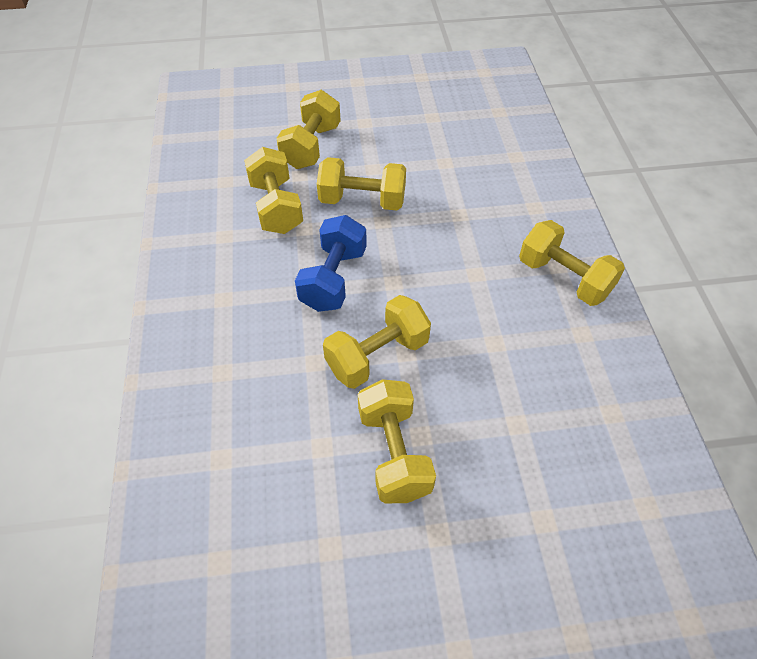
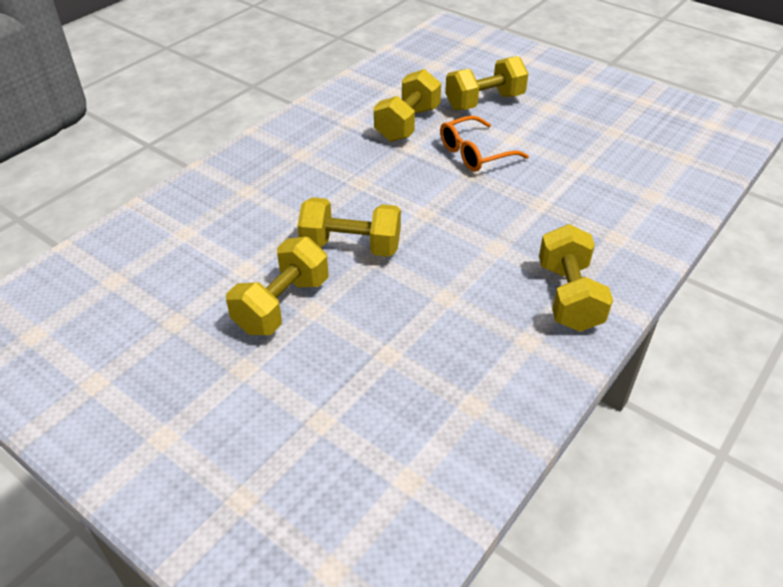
camera: 45 degrees right, 10 degrees down
blue dumbbell [295,215,367,312] -> none
yellow dumbbell [317,157,406,211] -> orange glasses [440,115,529,172]

